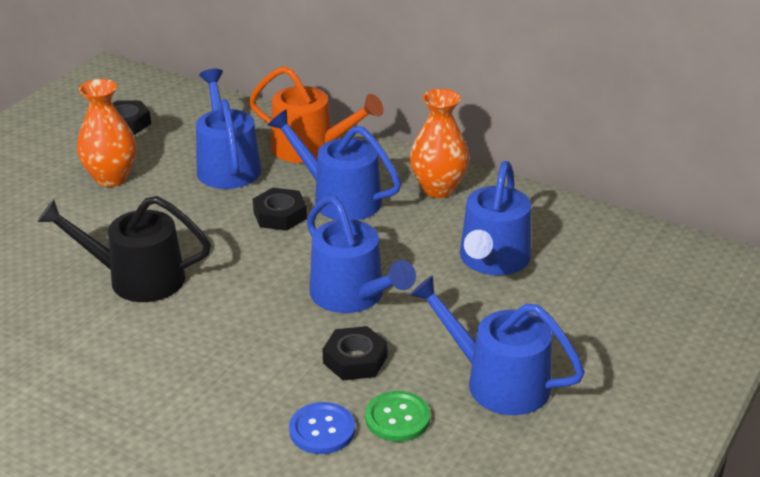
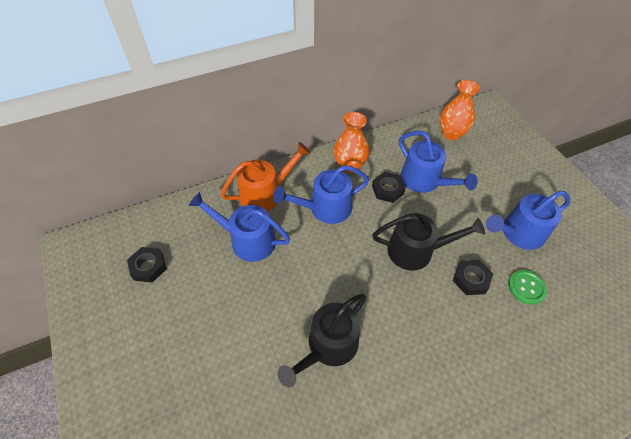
camera: 55 degrees left, 20 degrees up
orange vase [77,79,137,187] -> orange vase moved to [440,80,480,140]
black nut [253,188,307,231] -> black nut moved to [372,172,406,203]
blue button [289,402,355,454] -> none
blue watering can [307,196,416,313] -> black watering can [372,213,485,271]

